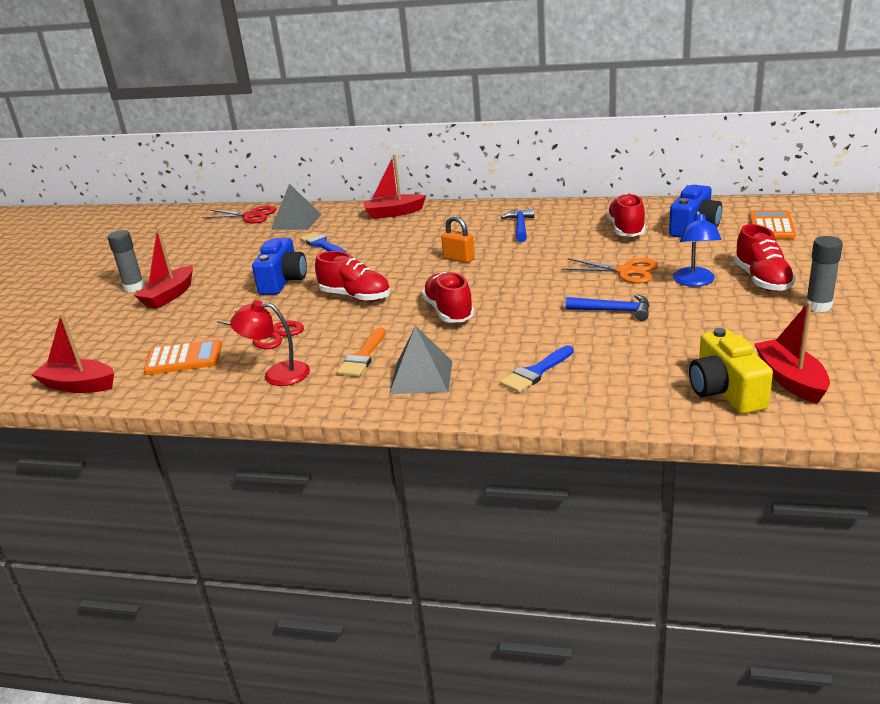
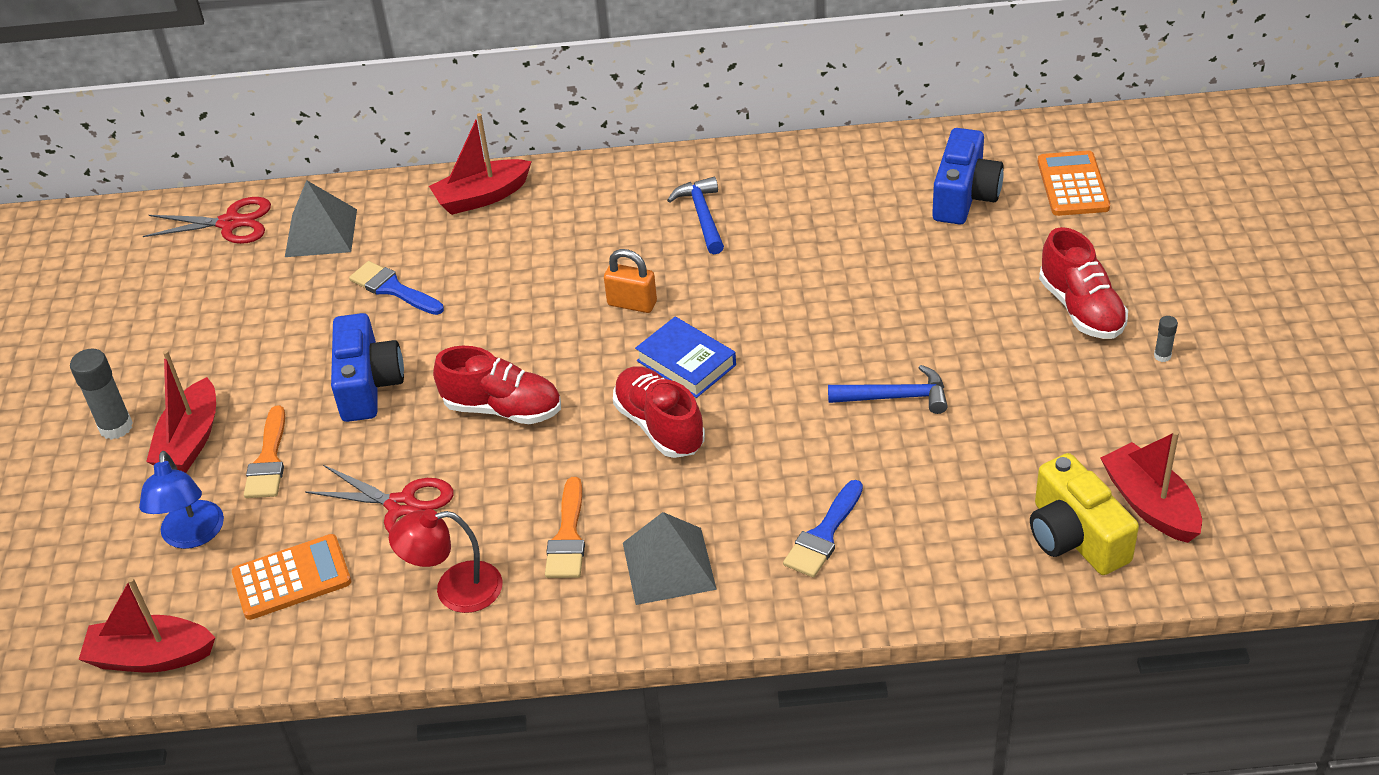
camera: 15 degrees left, 15 degrees up
orange scissors [561,258,658,283] -> none
red shoe [607,193,646,237] -> none
blue lamp [673,211,722,286] -> blue lamp moved to [139,451,224,549]
grey glue stick [806,236,843,312] -> grey glue stick [1154,316,1178,362], size x0.50
none -> orange brush [244,405,285,498]
none -> blue book [635,317,736,398]

